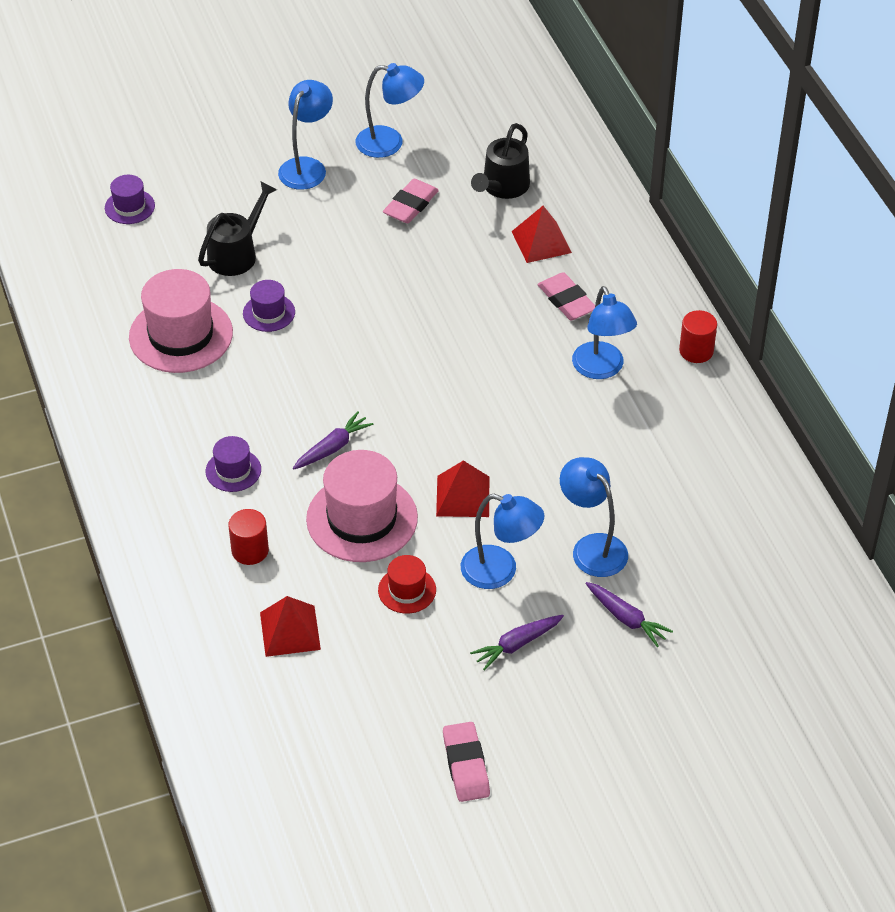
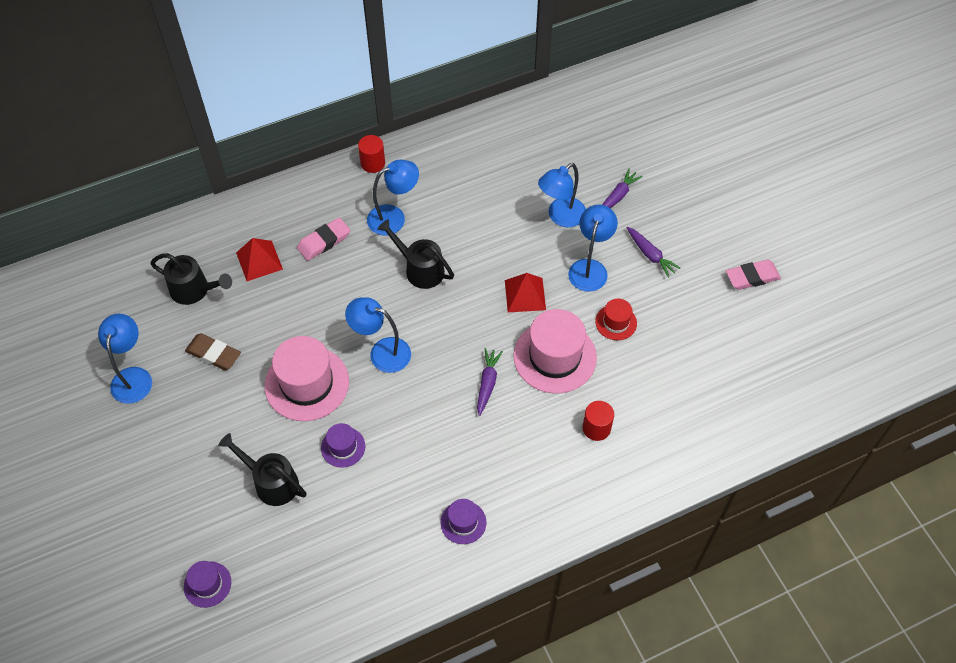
camera: 95 degrees left, 10 degrees up
pink hat [129,269,233,373] -> pink hat moved to [265,336,349,421]
purple hat [206,436,261,492] -> purple hat moved to [441,499,486,544]
red pyramid [260,596,321,657] -> none
blue lamp [278,80,333,190] -> blue lamp moved to [345,297,411,373]
purple carrot [293,411,374,469] -> purple carrot turned 60 degrees clockwise [477,348,503,416]
pink eraser [383,179,439,223] -> brown eraser [185,333,241,370]
none -> black watering can [377,219,454,289]

